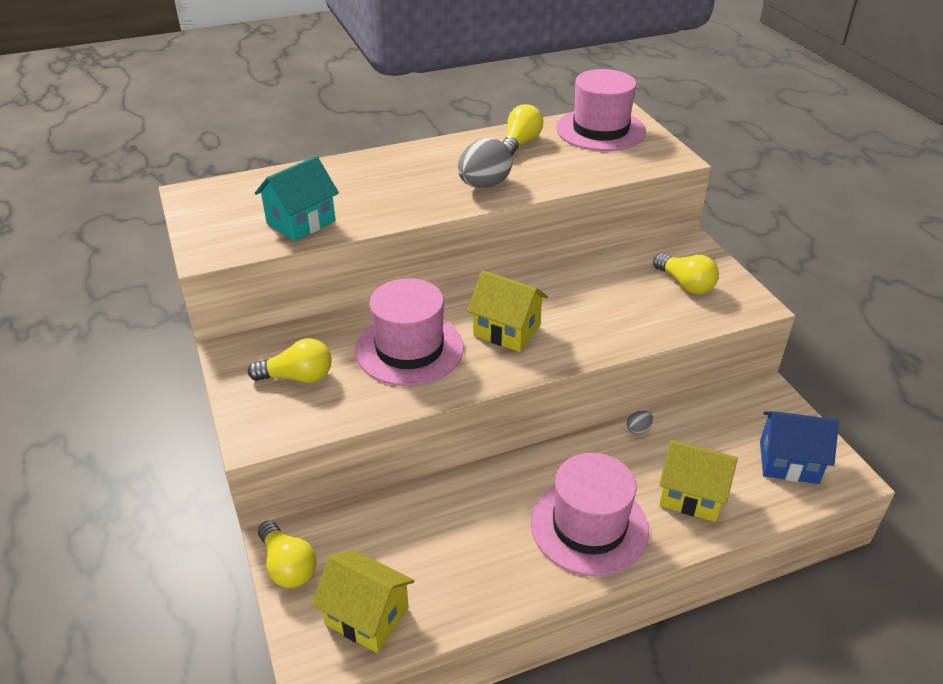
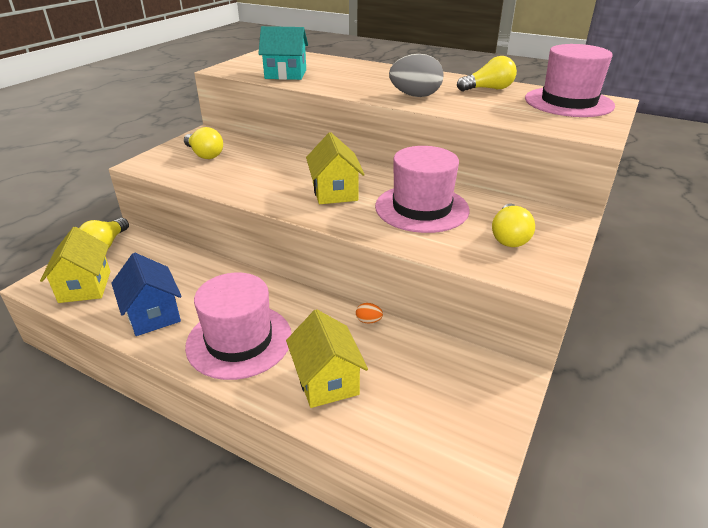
camera: 50 degrees right, 5 degrees down
pink hat [355,278,464,386] -> pink hat moved to [375,146,470,233]
grey egg [627,411,653,434] -> orange egg [356,303,383,324]
blue house [760,411,839,484] -> blue house moved to [111,253,182,336]

